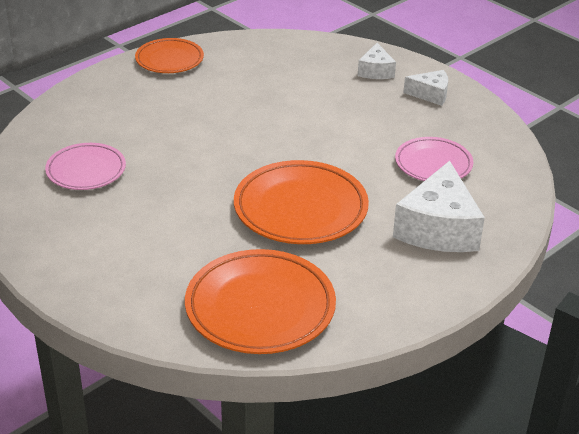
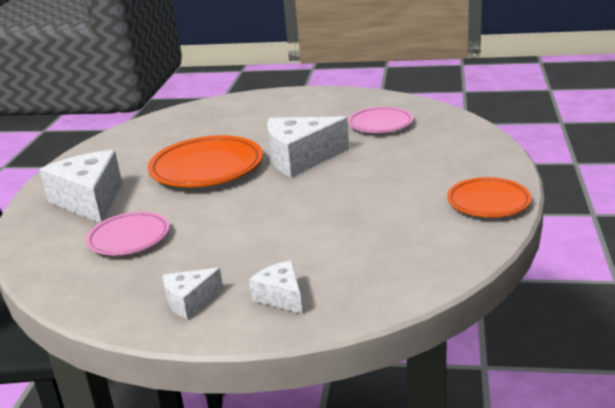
camera: 145 degrees right, 10 degrees down
orange plate [185,249,336,354] -> none
none -> white cheese [267,116,349,178]

